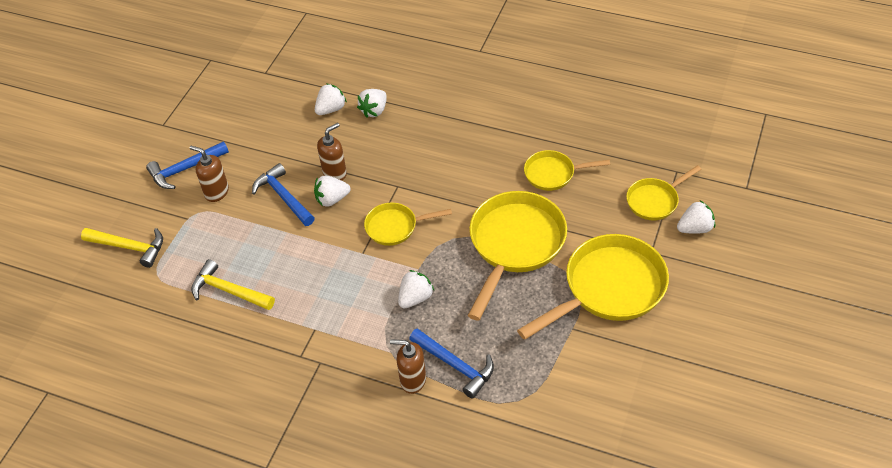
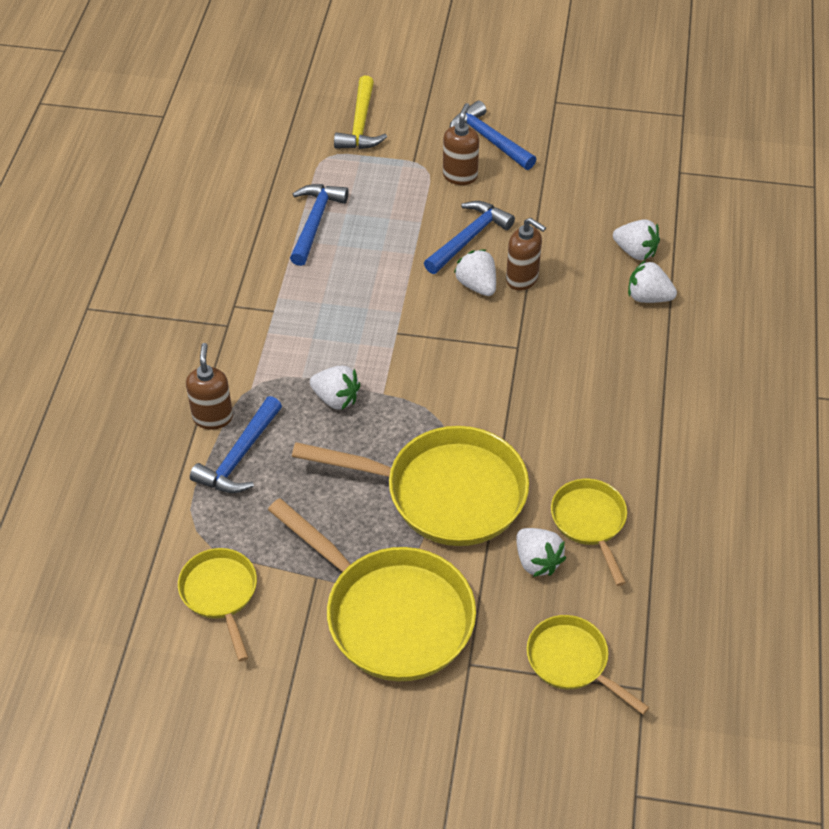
camera: 75 degrees right, 0 degrees up
yellow hammer [191,259,275,310] -> blue hammer [290,184,349,266]
yellow pan [364,202,452,246] -> yellow pan moved to [178,548,257,662]
white strawberry [677,201,715,234] -> white strawberry moved to [516,528,566,577]

